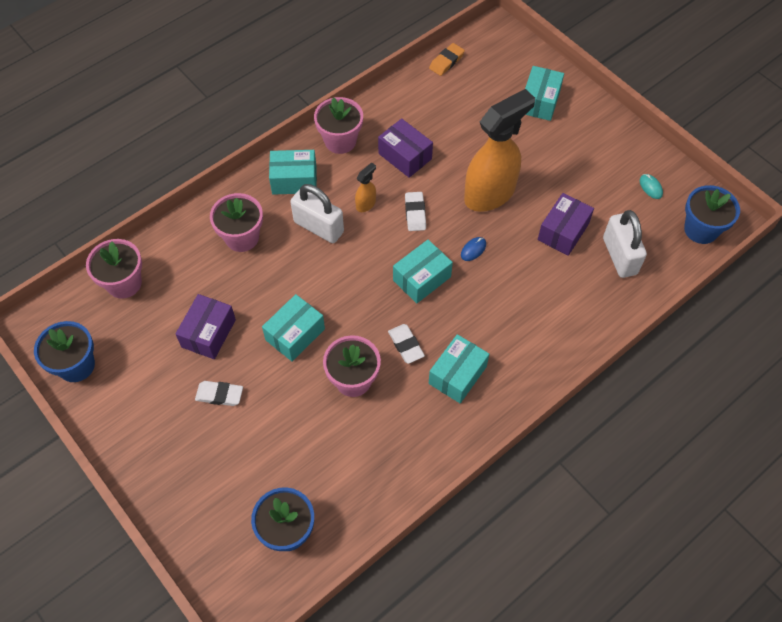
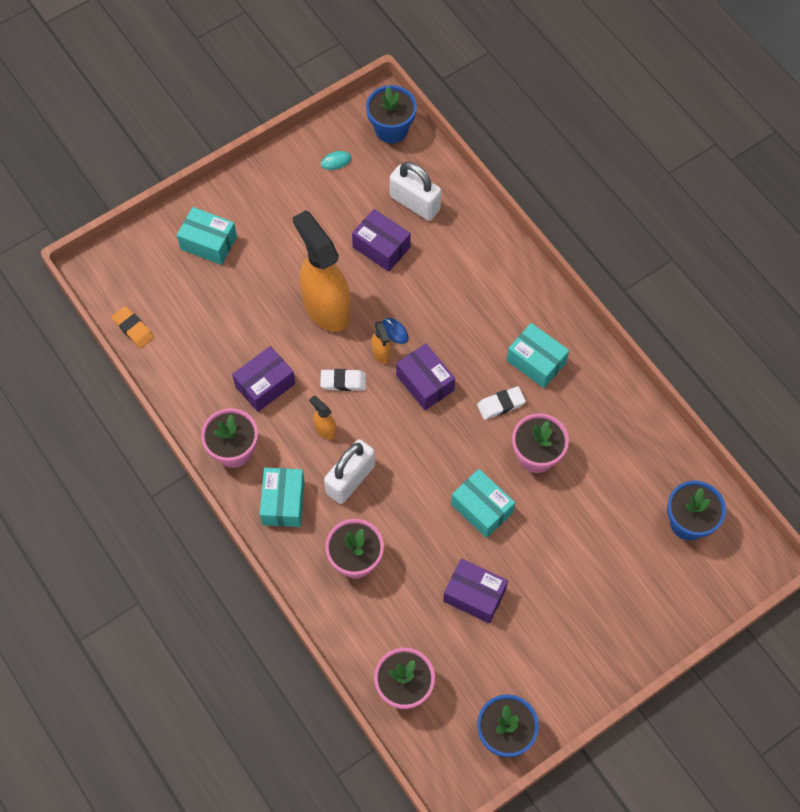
camera: 85 degrees left, 5 degrees up
white eraser [195,381,243,406] -> none
turquoise box [393,240,453,303] -> purple box [396,343,455,410]
white padlock [603,210,647,278] -> white padlock turned 45 degrees clockwise [390,162,441,221]
none -> orange spray bottle [371,321,391,364]

